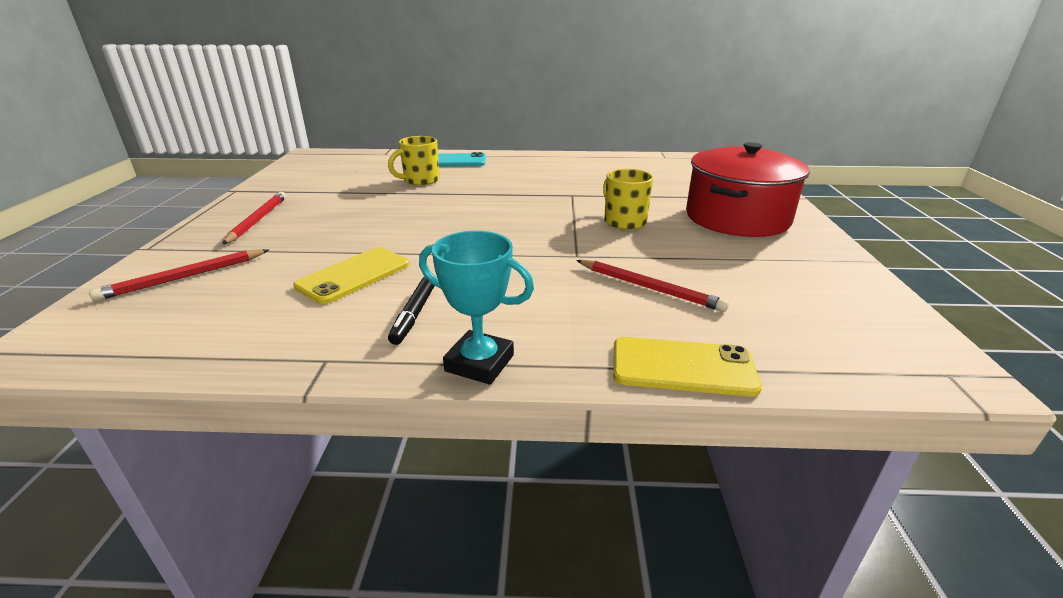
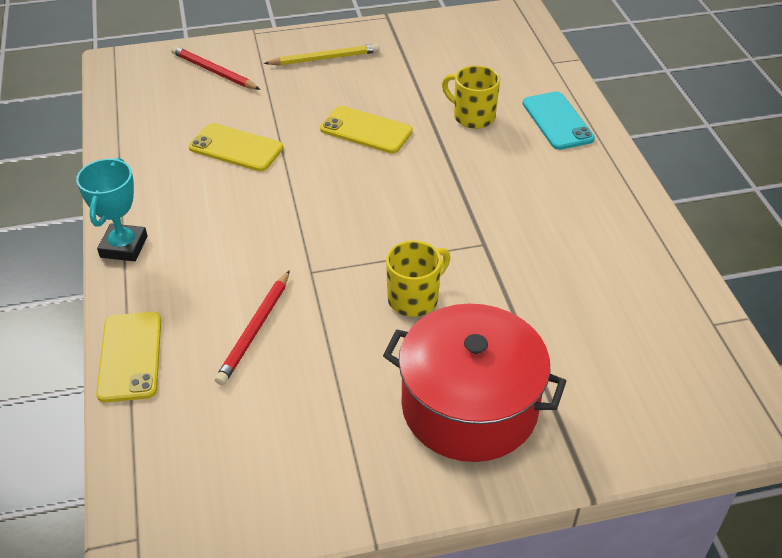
camera: 75 degrees right, 15 degrees up
red pencil [222,192,286,245] -> yellow pencil [263,44,380,65]
black marker [388,277,435,345] -> none
none -> yellow phone [320,106,413,154]

